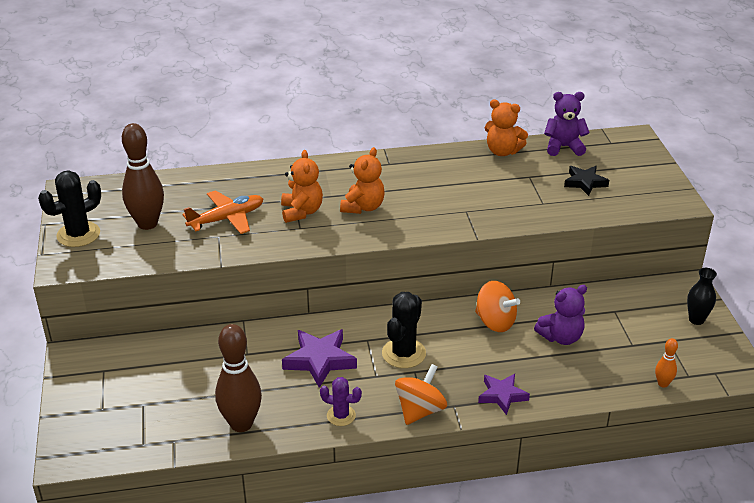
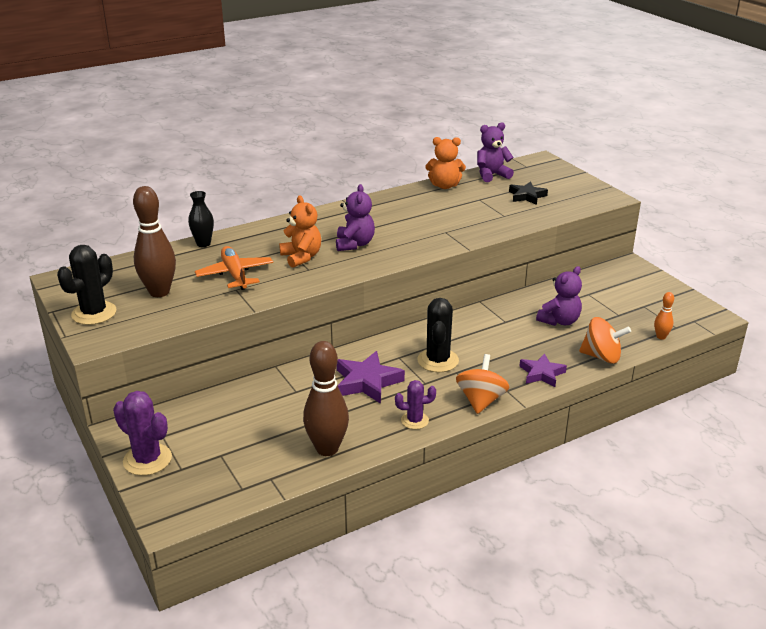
camera: 20 degrees left, 5 degrees down
orange plane [183,190,263,234] -> orange plane turned 60 degrees counterclockwise [195,246,273,290]
orange teddy bear [340,147,385,214] -> purple teddy bear [336,184,375,251]
orange spinning top [475,281,520,332] -> orange spinning top moved to [579,317,631,364]
black vase [687,268,717,325] -> black vase moved to [188,191,214,247]
none -> purple cactus [113,391,172,476]

